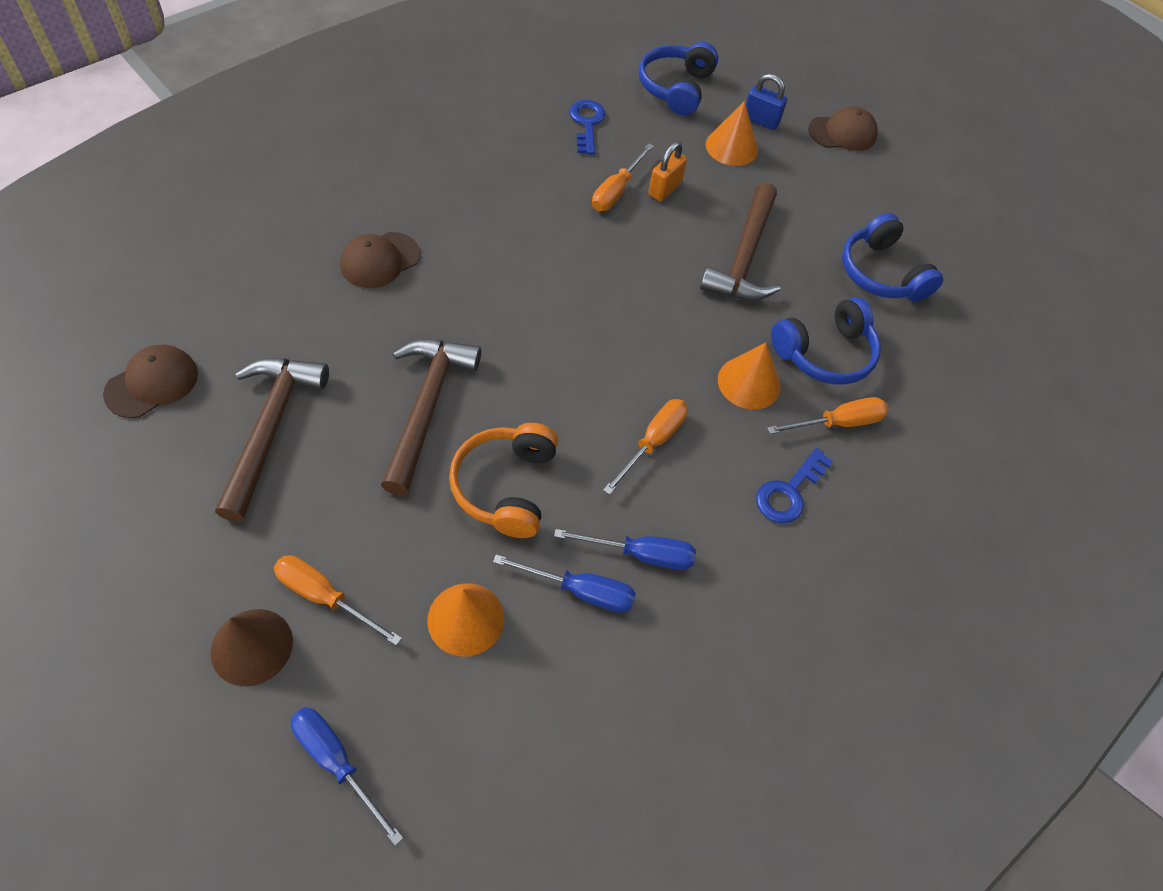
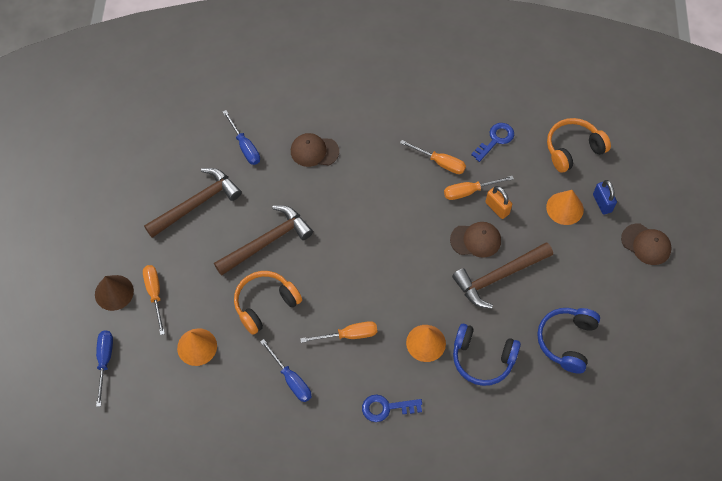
camera: 50 degrees right, 5 degrees up
brown cap [103,345,198,418] -> brown cap moved to [450,222,501,258]
blue screwdriver [493,554,636,613] -> blue screwdriver moved to [223,110,260,165]
blue headphones [639,42,718,115] -> orange headphones [547,118,611,173]
orange padlock [649,141,687,201] -> orange padlock turned 60 degrees clockwise [485,186,512,219]
orange screwdriver [767,397,889,434] -> orange screwdriver moved to [400,140,466,174]

